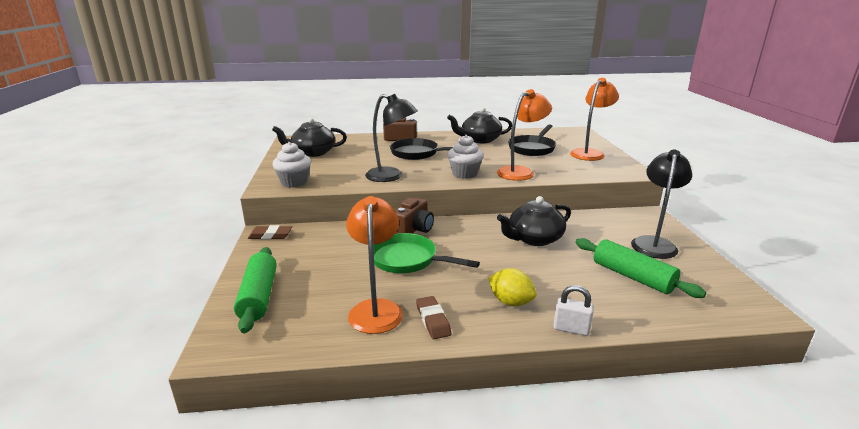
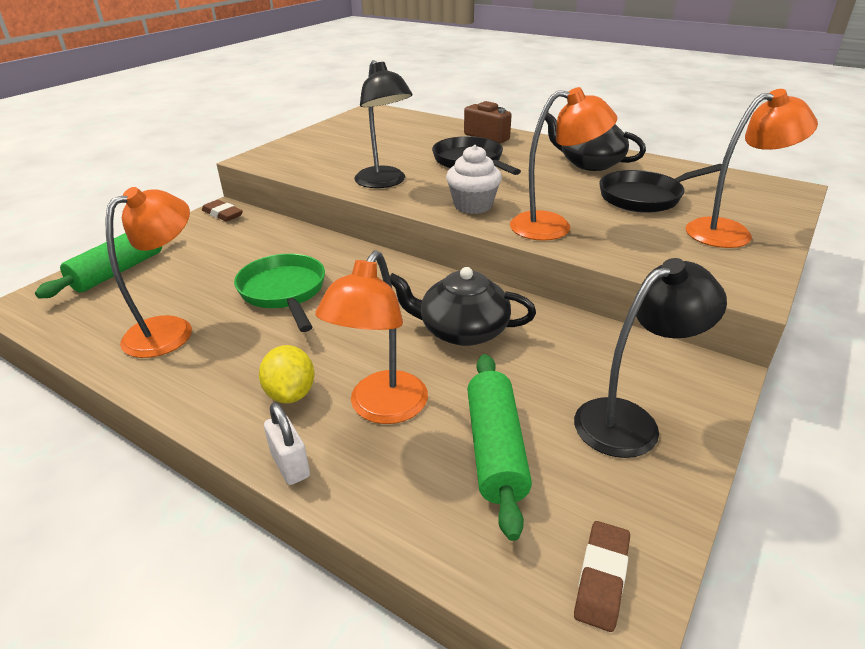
camera: 40 degrees right, 10 degrees up
black teapot [272,118,347,157] -> none
white cupcake [272,142,311,188] -> none
brown camera [394,197,434,234] -> none
brown eraser [416,296,451,339] -> brown eraser moved to [574,521,630,632]
none -> orange lamp [315,250,428,424]

